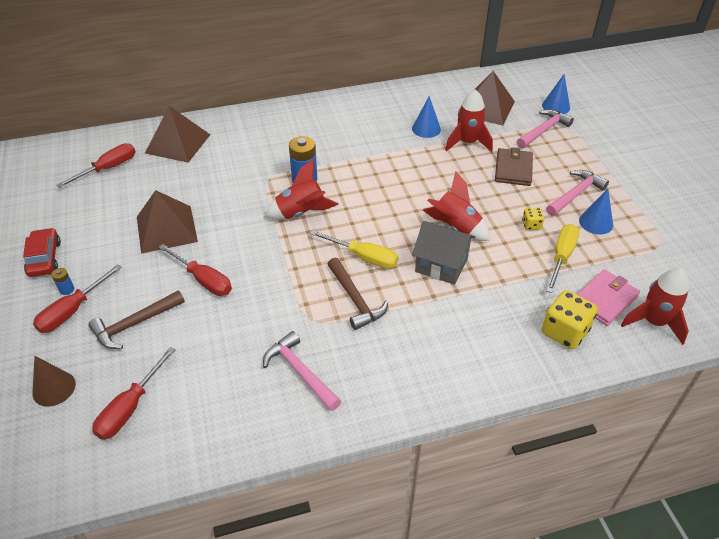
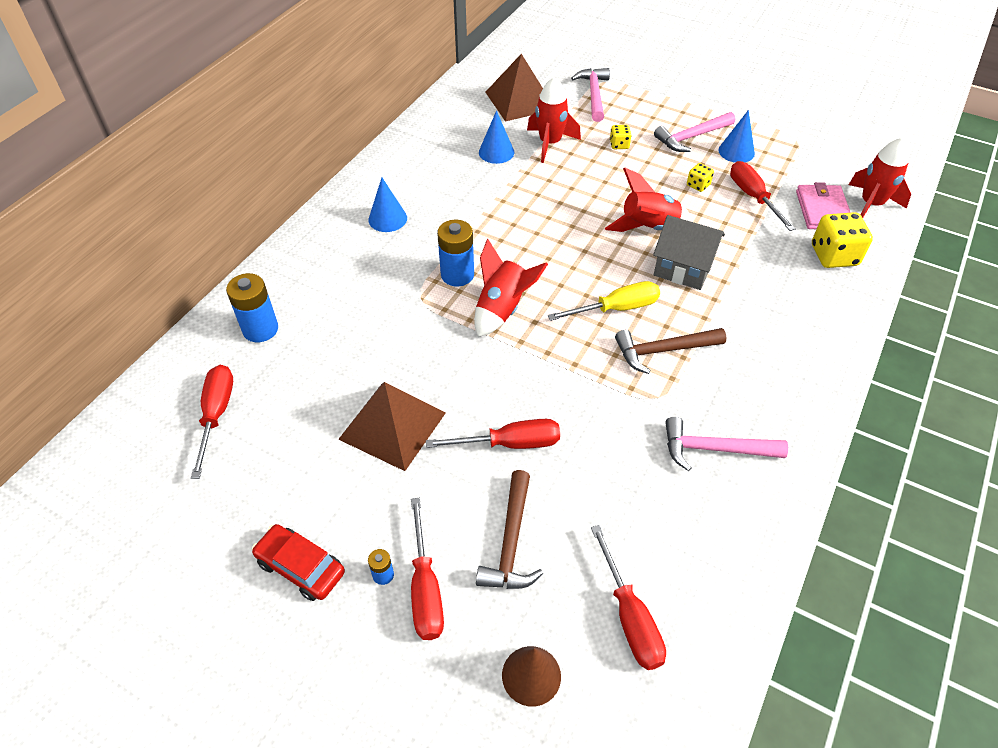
camera: 45 degrees left, 5 degrees up
brown pyramid [145,106,210,163] -> blue battery [226,273,278,342]
brown hammer [327,258,388,330] -> brown hammer turned 150 degrees clockwise [615,328,726,374]
grey house [412,221,475,285] -> grey house turned 45 degrees clockwise [653,215,725,290]
brown wallet [495,148,533,186] -> yellow dice [610,125,632,149]
blue cone [542,74,570,114] -> blue cone moved to [369,178,407,232]
pink hammer [546,170,609,216] -> pink hammer turned 120 degrees counterclockwise [654,112,735,152]
yellow screwdriver [546,224,579,293] -> red screwdriver [730,161,795,231]

